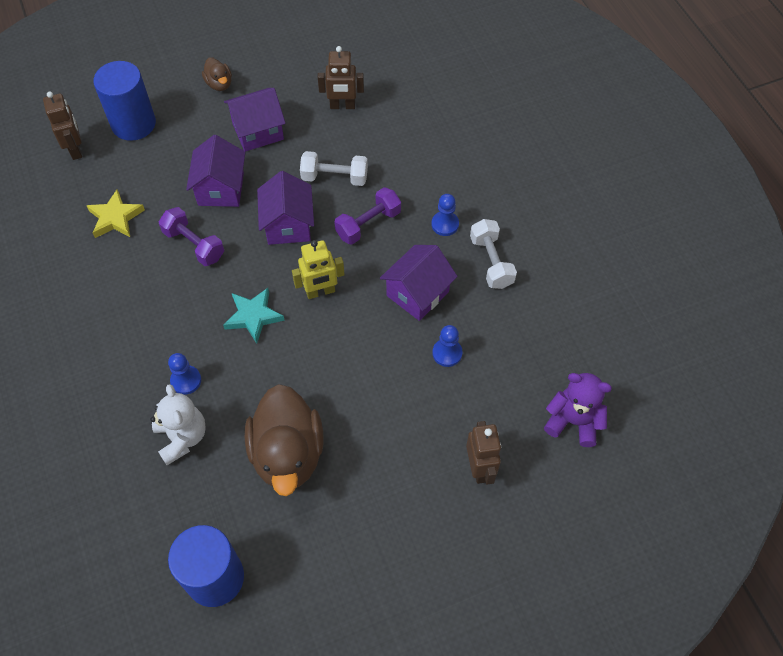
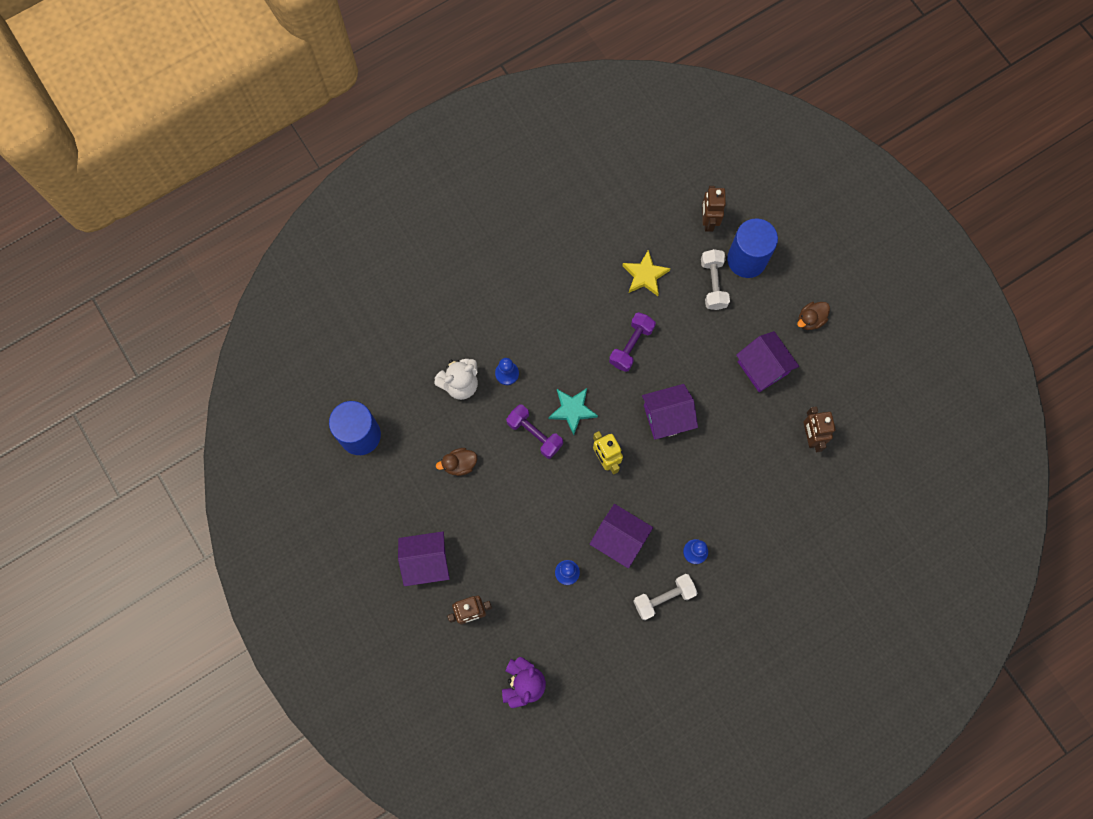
camera: 80 degrees right, 15 degrees up
brown robot [43,91,82,160] -> brown robot turned 120 degrees clockwise [702,186,726,232]
purple house [186,135,245,207] -> purple house moved to [398,531,450,586]
brown duck [245,384,324,496] -> brown duck [436,448,477,476], size x0.46
white dumbbell [300,151,368,186] -> white dumbbell moved to [701,249,730,310]
purple dumbbell [334,187,401,245] -> purple dumbbell moved to [506,404,563,459]

